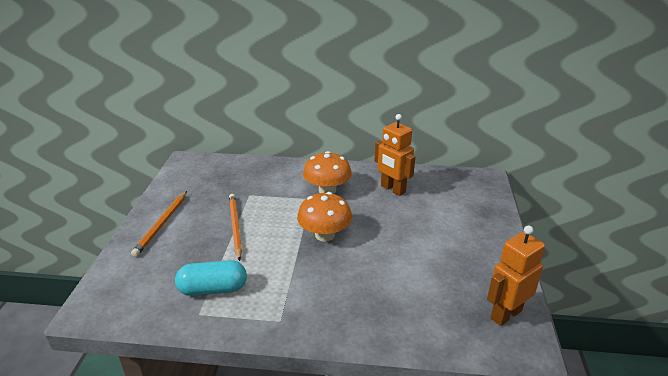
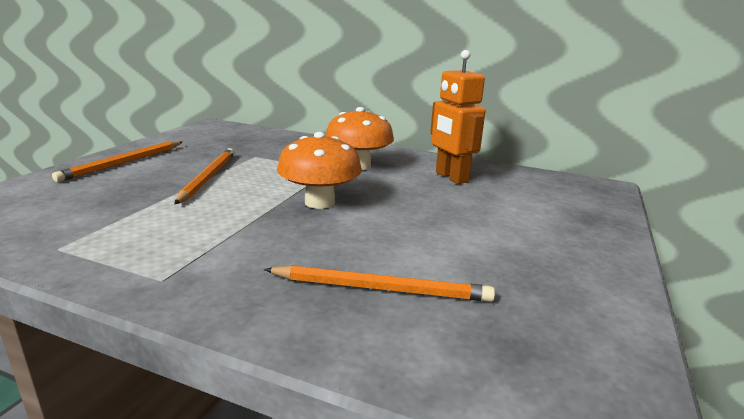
camera: 15 degrees right, 10 degrees down
turquoise capsule [175,260,247,296] -> none
orange robot [487,226,545,326] -> none
none -> orange pencil [264,265,495,302]

